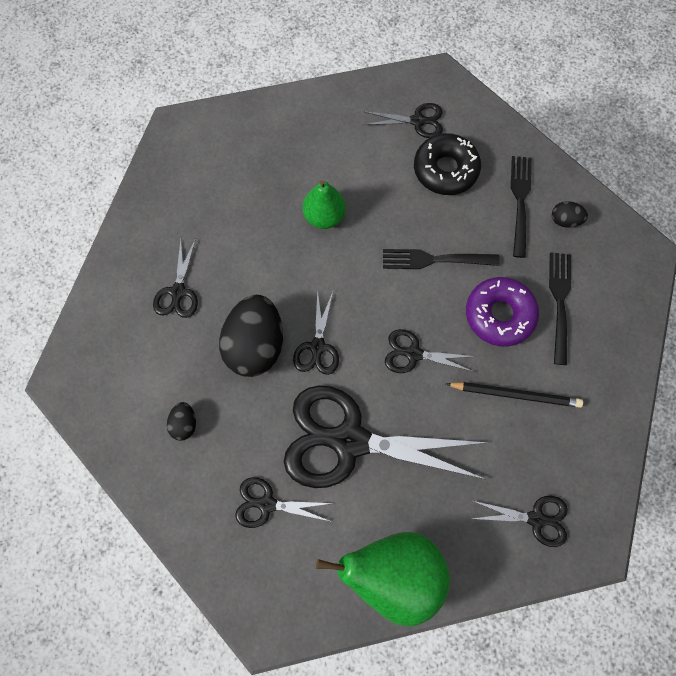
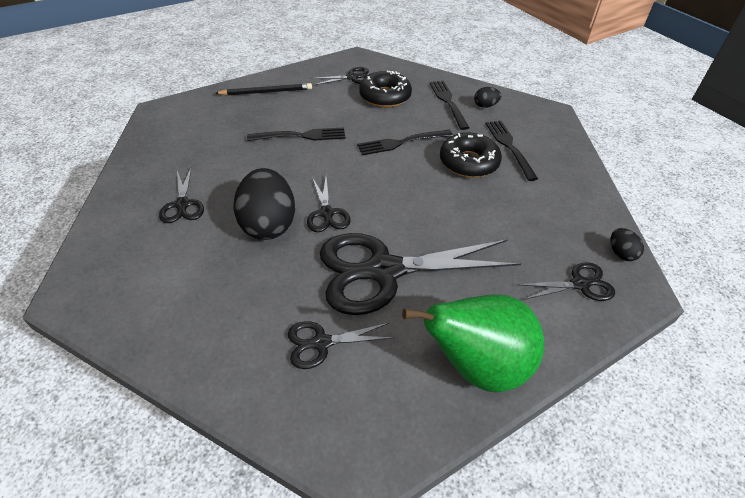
camera: 20 degrees left, 25 degrees down
black egg [167,402,196,441] -> black egg moved to [611,228,644,261]
green pear [302,180,346,229] -> black fork [247,127,345,141]
black scissors [385,329,476,373] -> none
black pencil [446,382,583,408] -> black pencil moved to [215,83,312,96]
purple donut [466,277,539,347] -> black donut [440,133,502,178]

